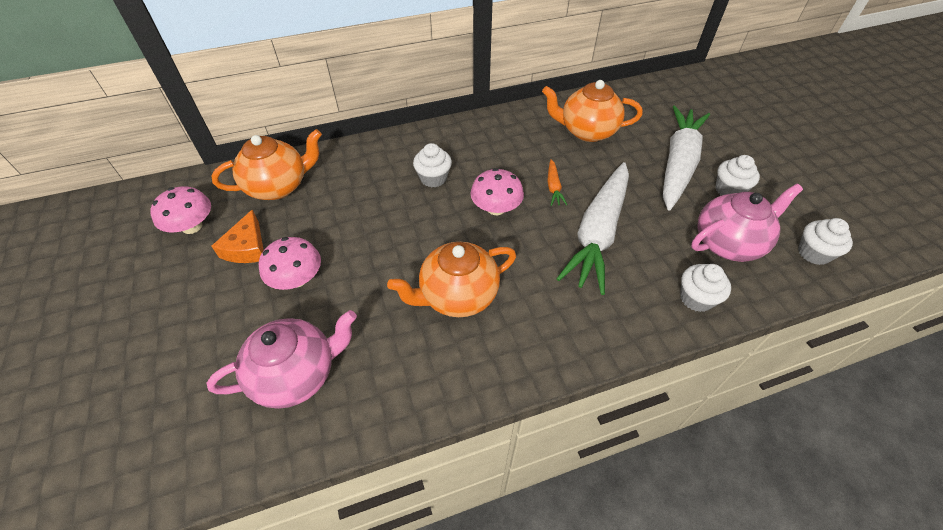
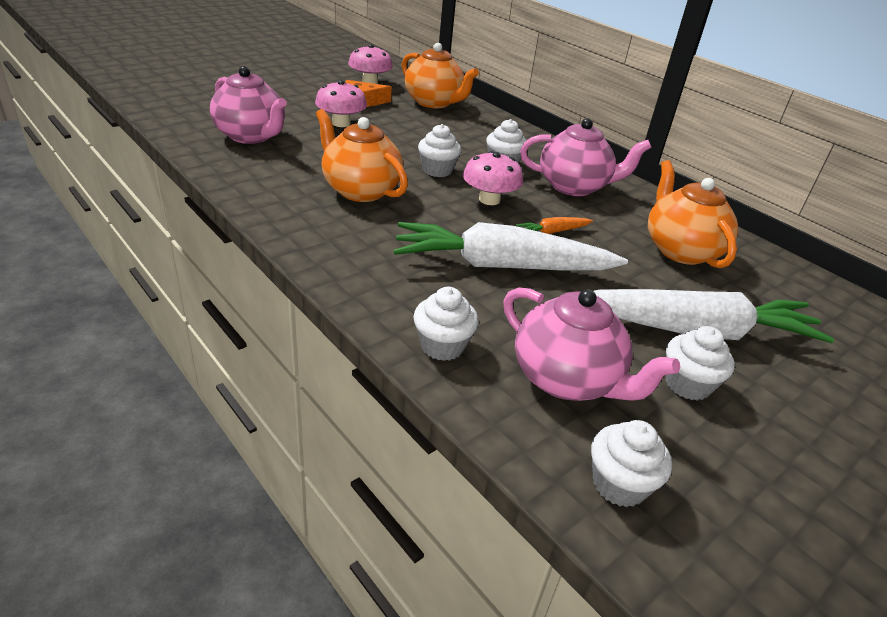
camera: 65 degrees right, 15 degrees down
none -> white cupcake [418,124,461,177]
none -> pink teapot [520,118,652,196]

